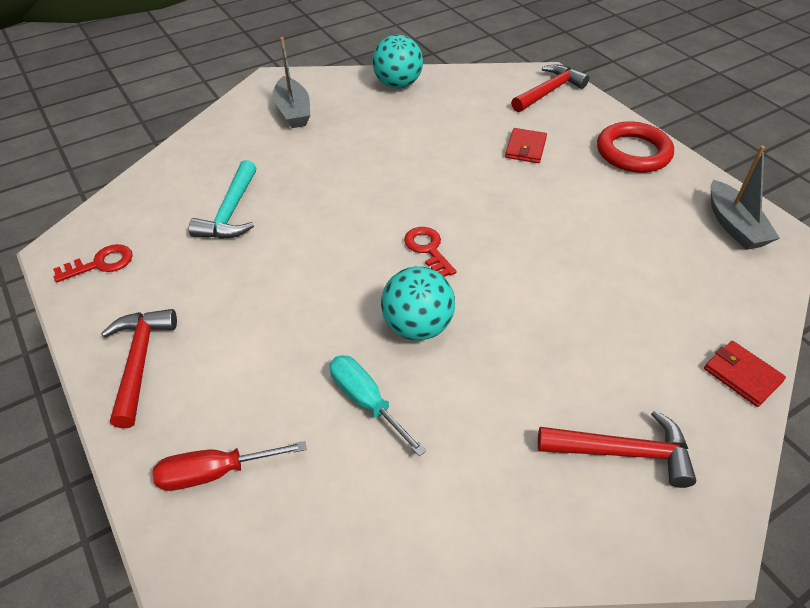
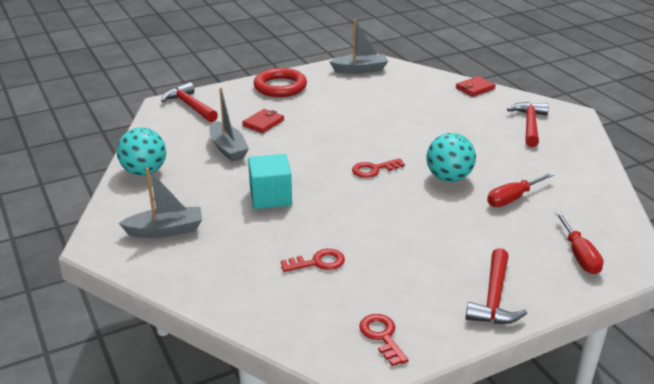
camera: 85 degrees left, 15 degrees down
red hammer [101,309,177,429] -> red hammer turned 75 degrees counterclockwise [466,248,527,324]
turquoise hammer [189,160,256,239] -> red key [281,249,345,272]
turquoise screwdriver [330,356,426,456] -> red screwdriver [487,172,554,207]
red wallet [505,128,547,163] -> red wallet turned 75 degrees counterclockwise [242,109,284,133]
none -> grey boat [209,88,249,162]
none -> turquoise cube [248,154,292,209]

